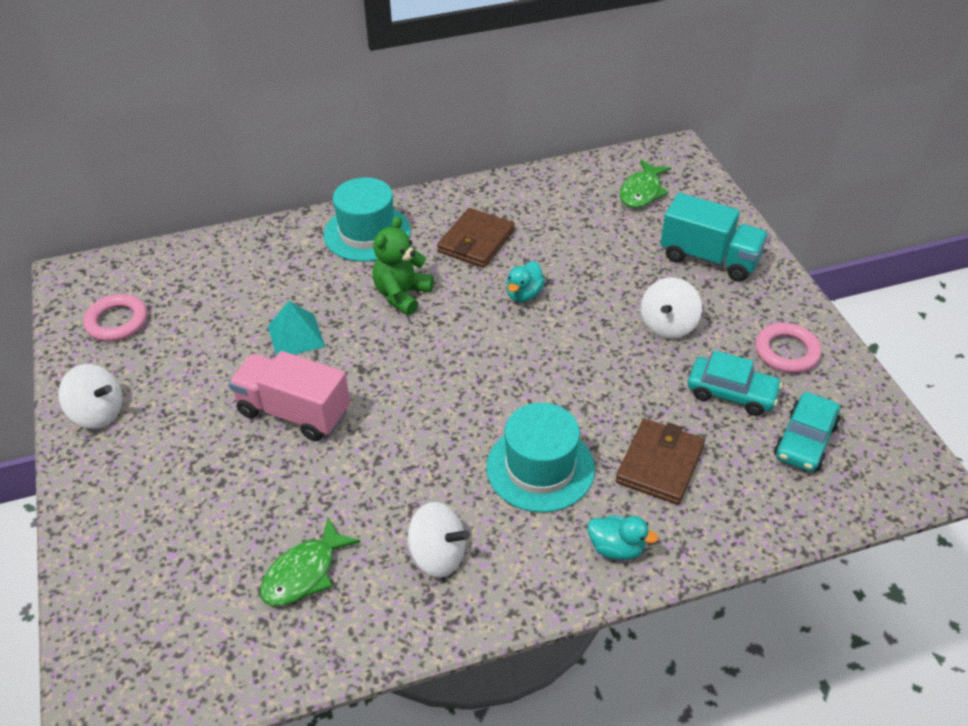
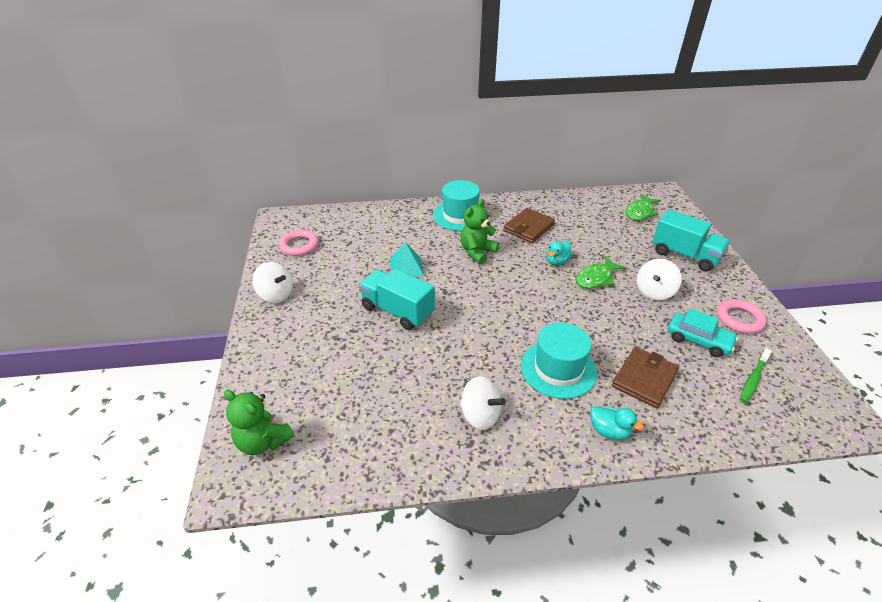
camera: 10 degrees right, 5 degrees down
pink truck [229,351,350,441] -> turquoise truck [359,269,435,330]
green fish [260,518,361,606] -> green fish moved to [575,256,626,288]
turquoise car [774,391,840,472] -> green toothbrush [740,348,772,403]
none -> green teddy bear [224,390,295,455]

